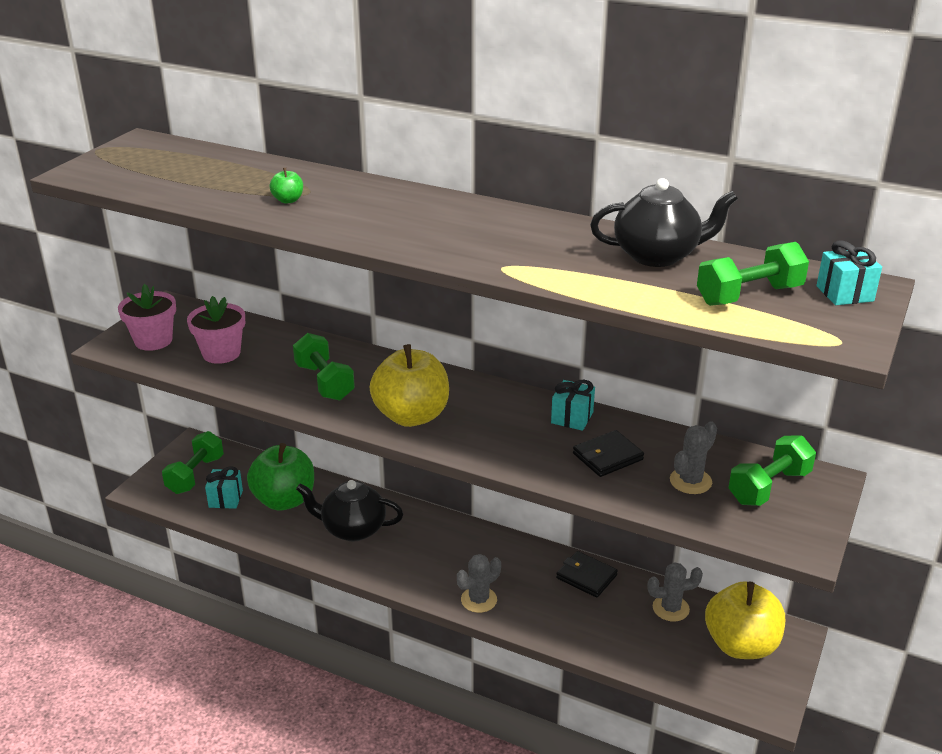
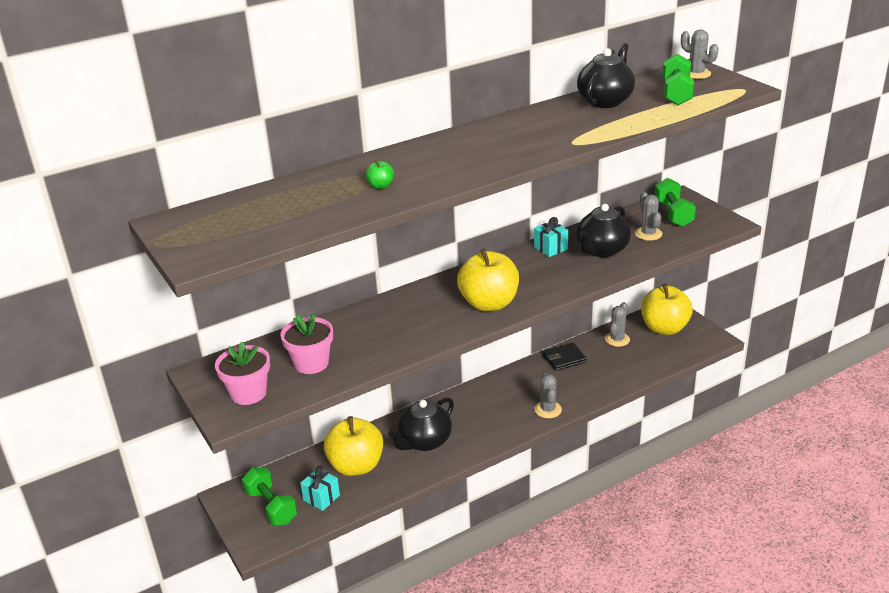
camera: 55 degrees left, 0 degrees up
green apple [247,443,314,511] -> yellow apple [324,416,383,476]
green dumbbell [293,333,355,401] -> none
black wallet [573,430,644,477] -> black teapot [577,204,631,257]
turquoise gift [817,240,882,305] -> grey cactus [681,29,719,79]

